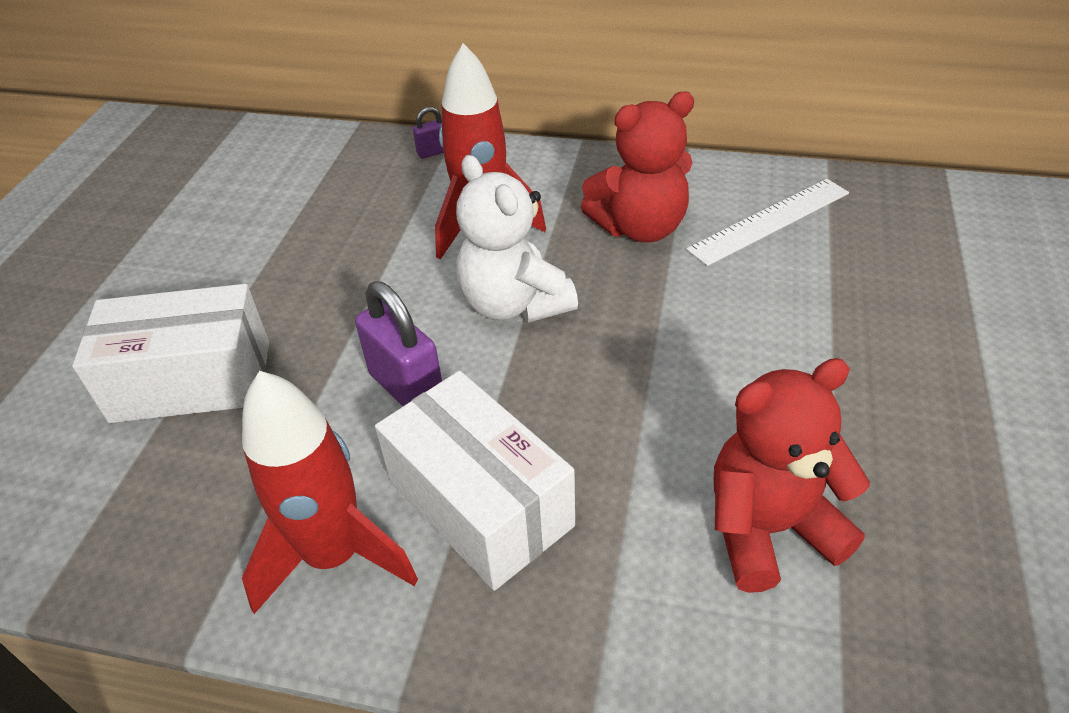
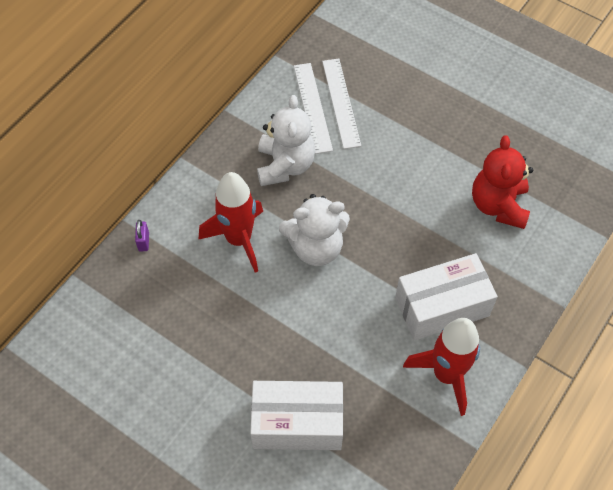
camera: 70 degrees left, 15 degrees up
white box [72,284,269,423] -> white box turned 75 degrees clockwise [250,381,343,450]
purple padlock [355,281,442,406] -> none
red teddy bear [581,91,694,243] -> white teddy bear [257,95,315,186]
none -> white ruler [322,58,361,149]

